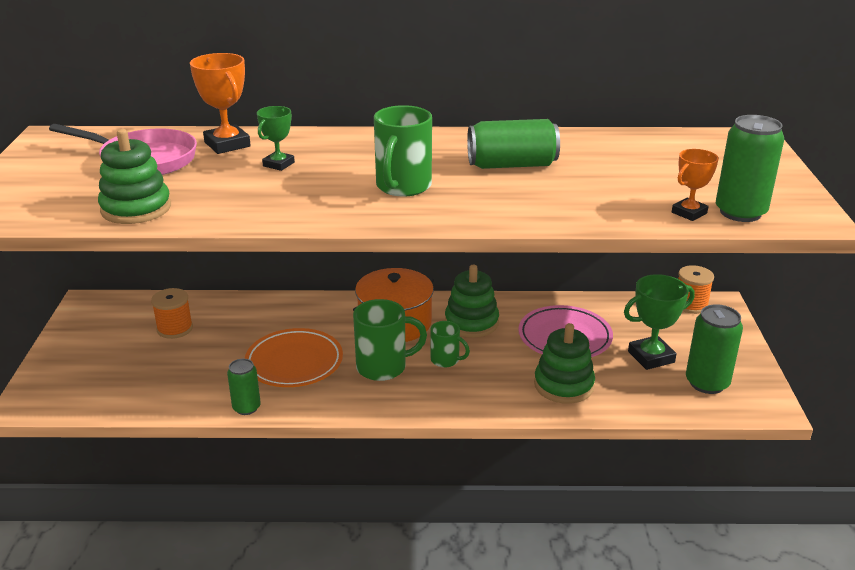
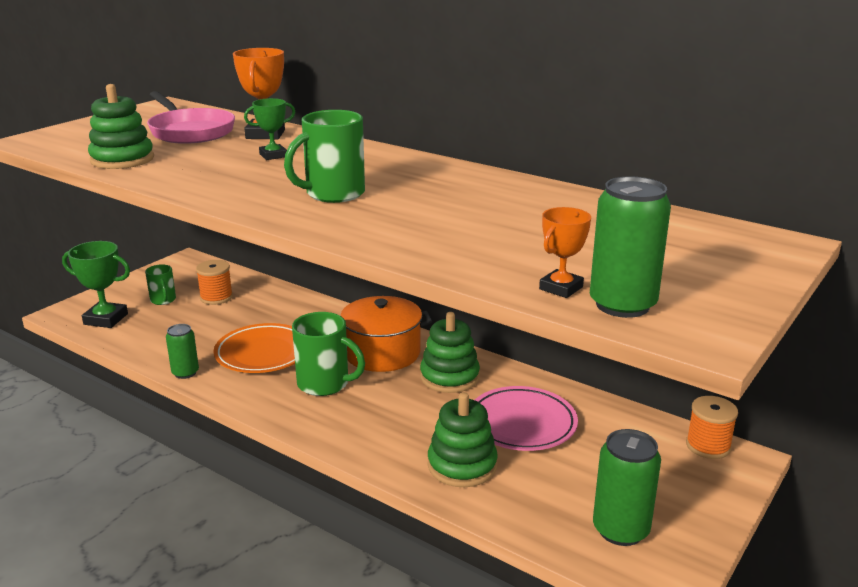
camera: 35 degrees right, 5 degrees down
green mug [430,321,470,367] -> green mug moved to [145,264,176,305]
green can [467,119,560,169] -> none
green trophy [624,274,695,370] -> green trophy moved to [62,241,130,328]
orange trophy [672,149,719,221] -> orange trophy turned 45 degrees counterclockwise [539,207,591,298]

